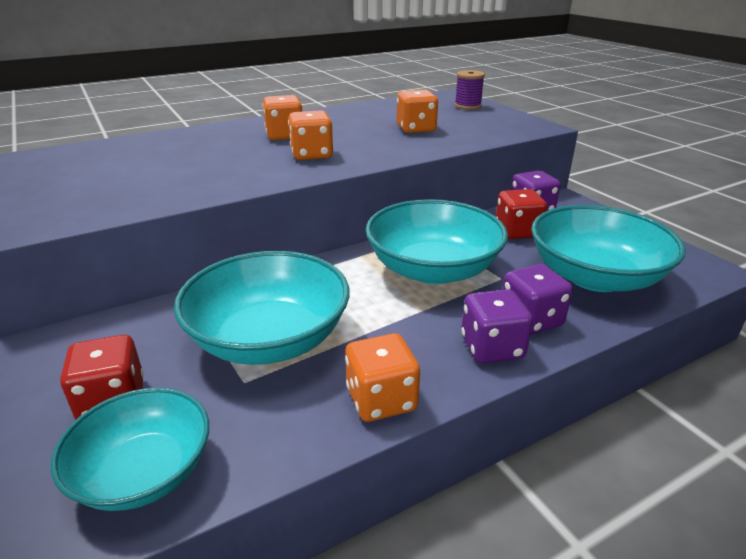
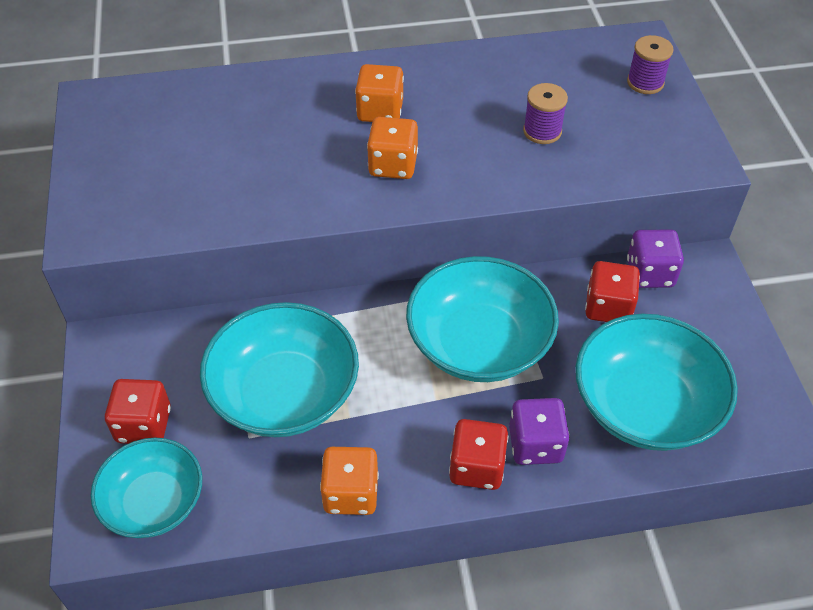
camera: 20 degrees right, 20 degrees up
orange dice [397,90,438,133] -> purple spool [523,83,568,144]
purple dice [461,289,533,364] -> red dice [449,419,508,490]

